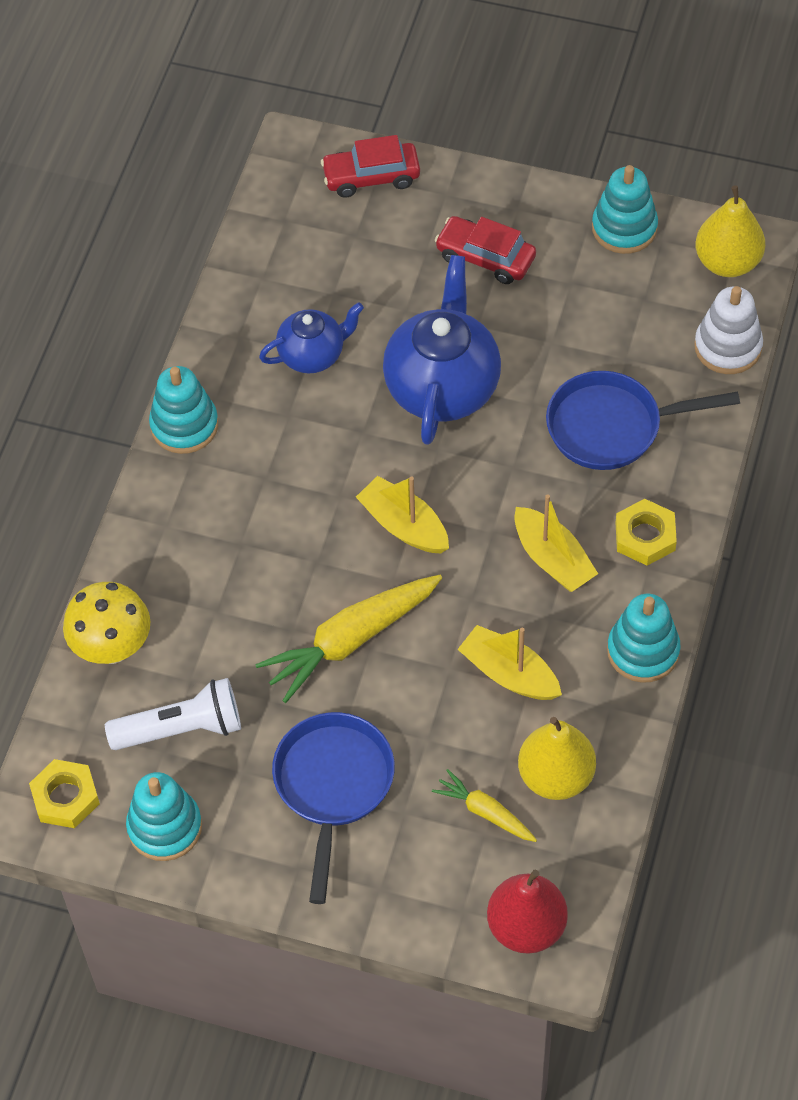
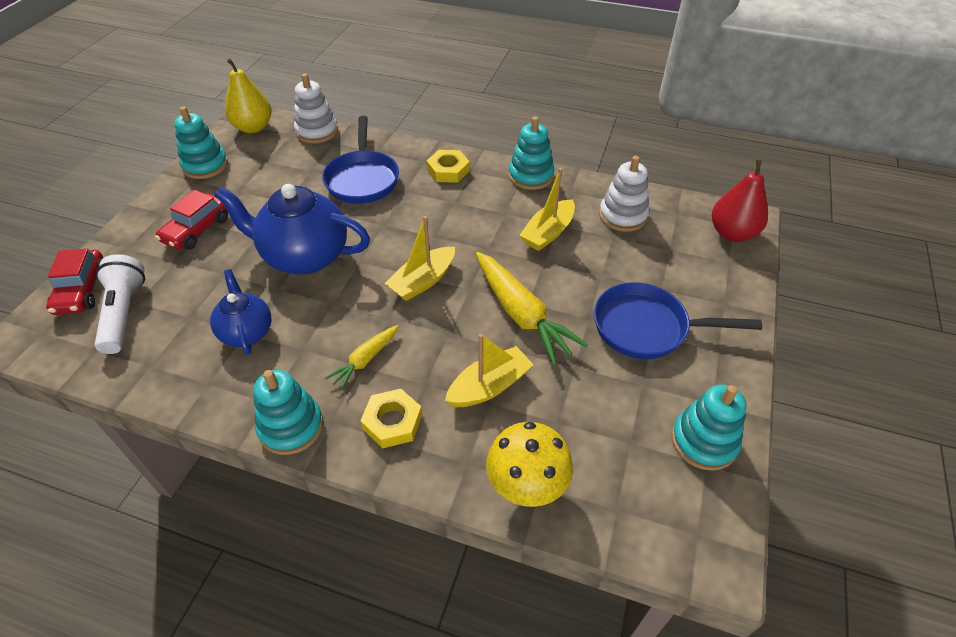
camera: 90 degrees left, 10 degrees down
yellow nut [29,759,100,828] -> yellow nut moved to [361,389,422,448]
white flashlight [105,678,241,750] -> white flashlight moved to [94,254,145,354]
yellow carrot [432,769,537,842] -> yellow carrot moved to [325,325,399,390]
yellow boat [514,494,598,592] -> yellow boat moved to [445,334,533,407]
yellow pear [518,717,596,800] -> white stacking toy [599,156,649,232]

